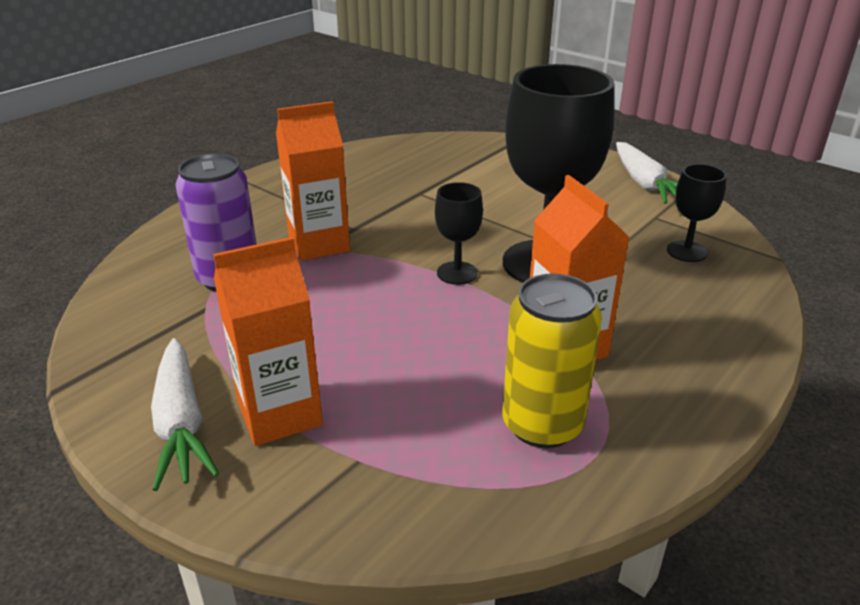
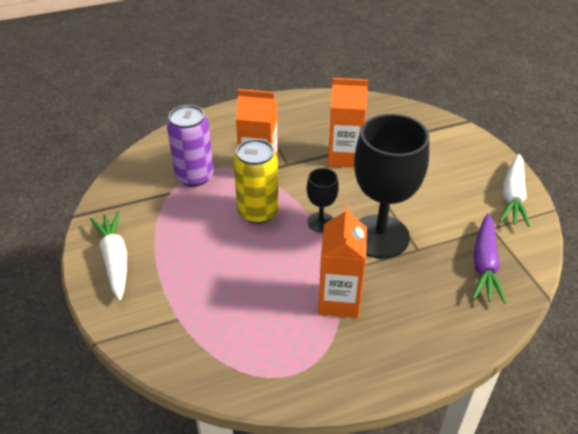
camera: 30 degrees right, 10 degrees up
white carrot [151,338,219,491] -> white carrot turned 150 degrees clockwise [90,211,127,300]
orange carton [213,237,323,446] -> orange carton moved to [328,78,368,168]
yellow can [502,273,602,448] -> yellow can moved to [233,139,279,224]
black goblet [667,164,727,262] -> purple carrot [473,213,506,304]

